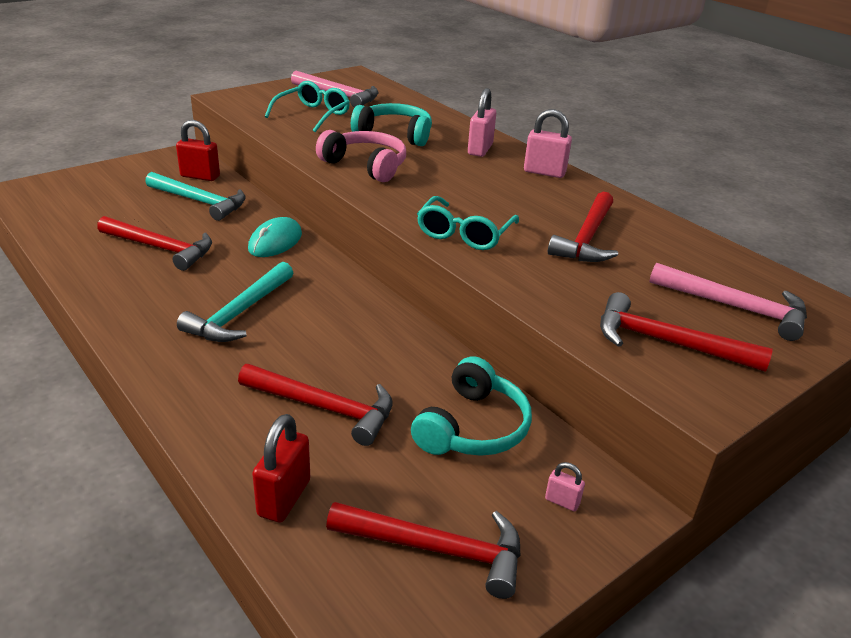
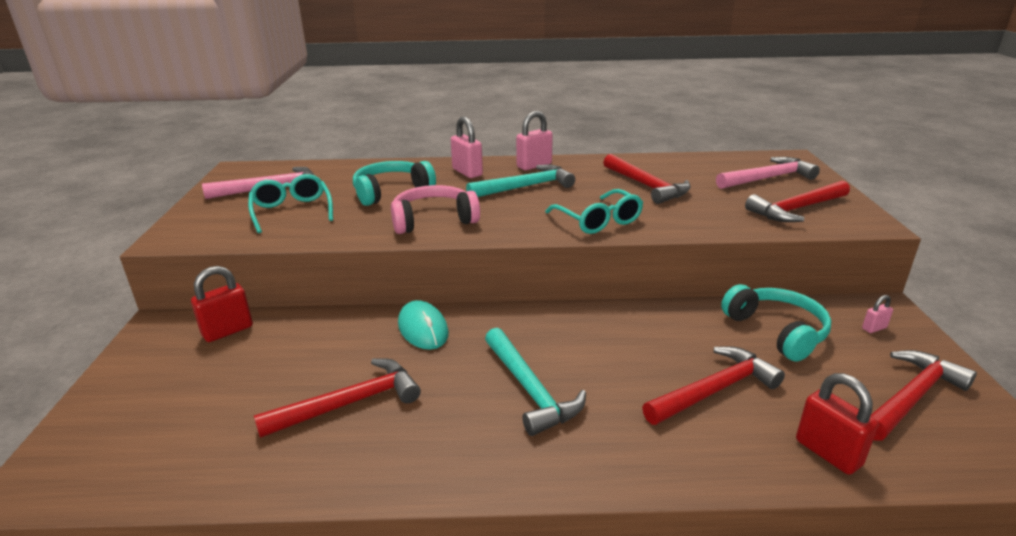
camera: 50 degrees left, 5 degrees down
turquoise hammer [145,172,246,221] -> turquoise hammer moved to [466,164,575,197]

